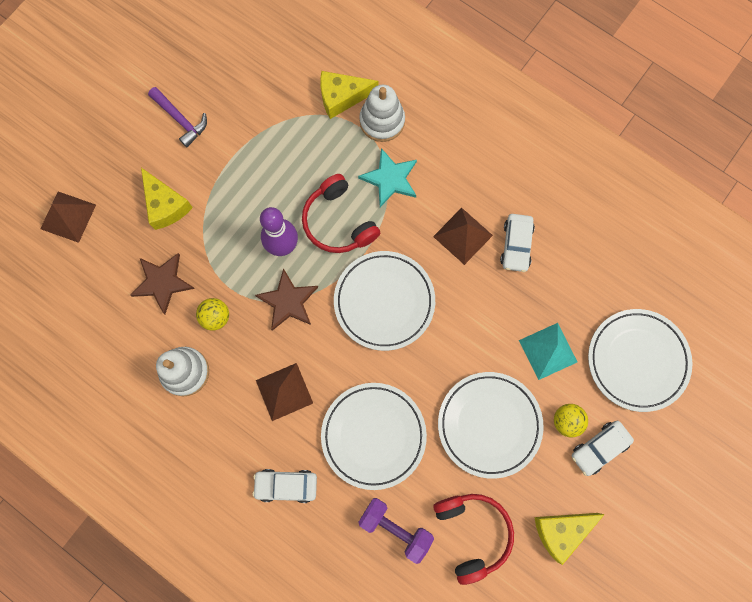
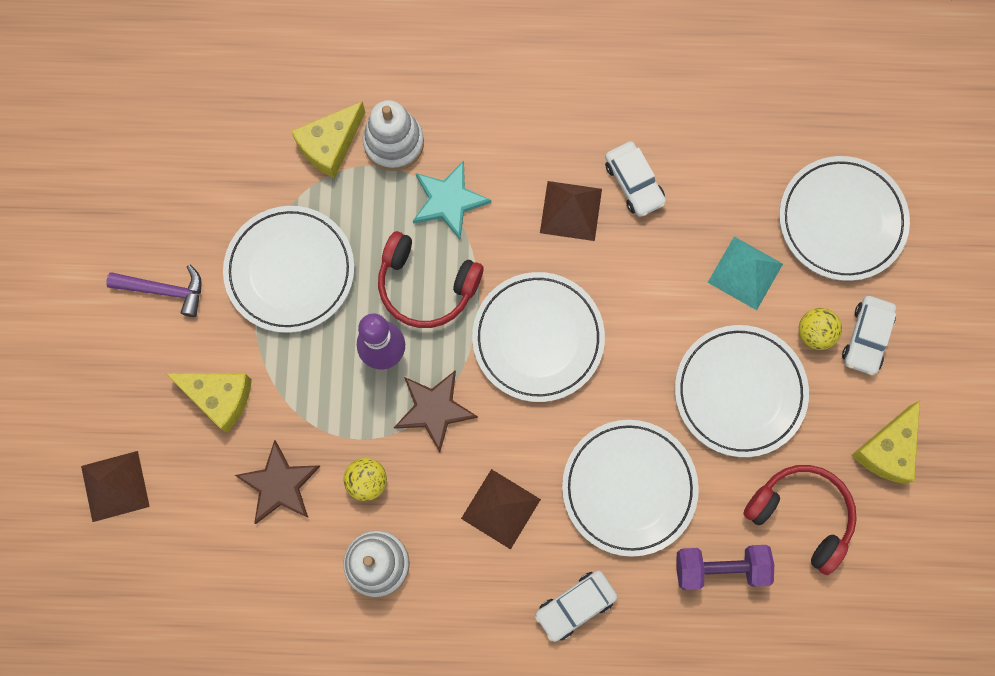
camera: 35 degrees left, 0 degrees up
none -> white plate [223,206,354,333]

